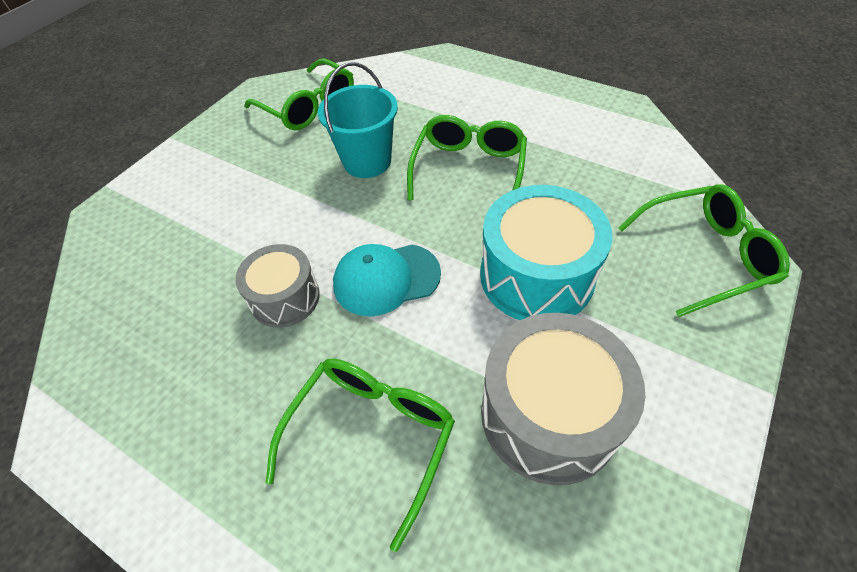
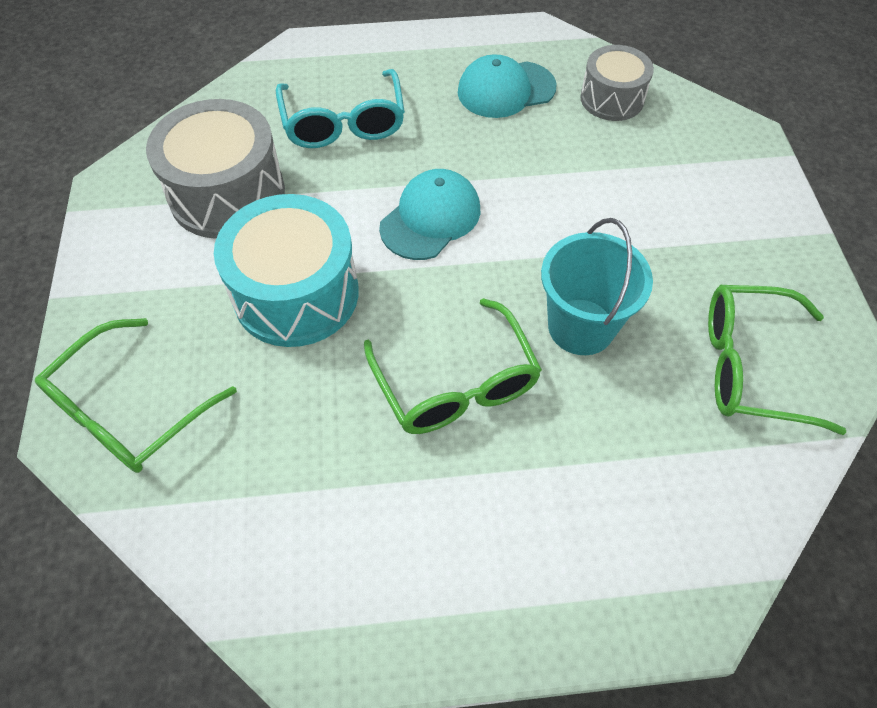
camera: 140 degrees right, 5 degrees up
grey drum [235,244,320,328] -> grey drum moved to [580,45,654,121]
green glasses [265,358,455,552] -> turquoise glasses [276,69,405,148]
none -> turquoise cap [458,54,557,118]

